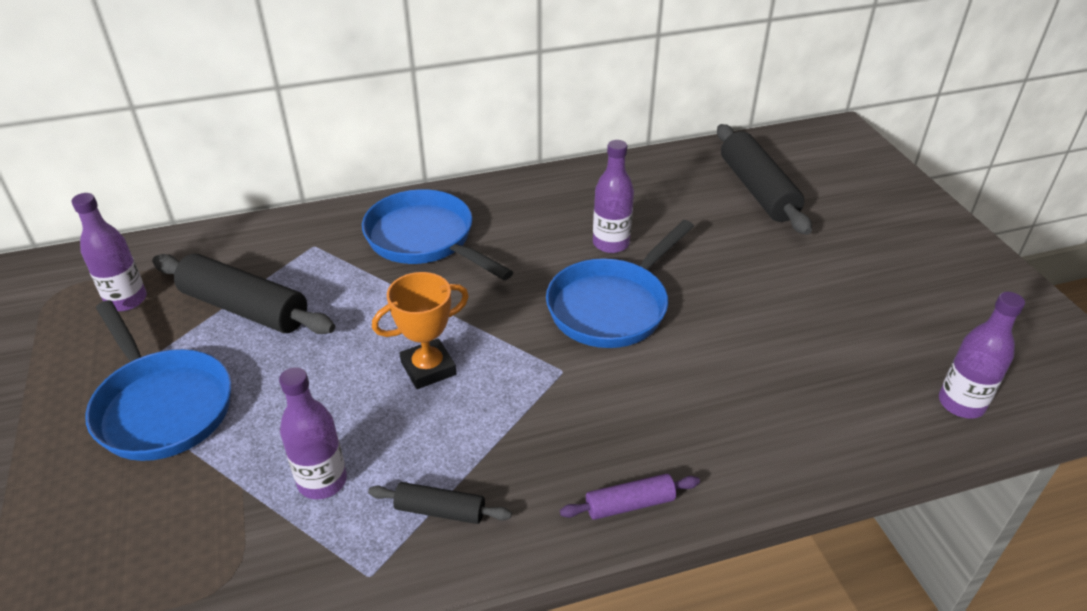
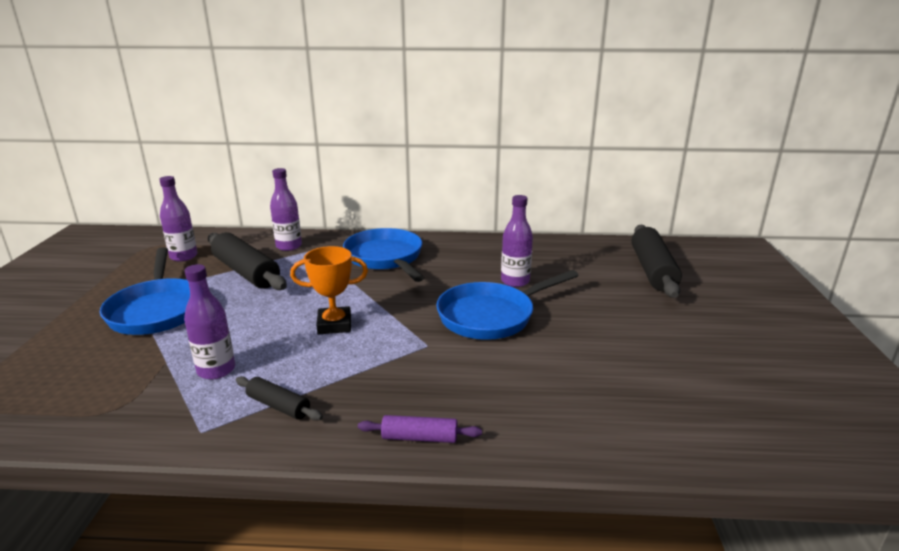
camera: 20 degrees right, 15 degrees down
purple bottle [939,292,1025,418] -> purple bottle moved to [270,168,302,251]

